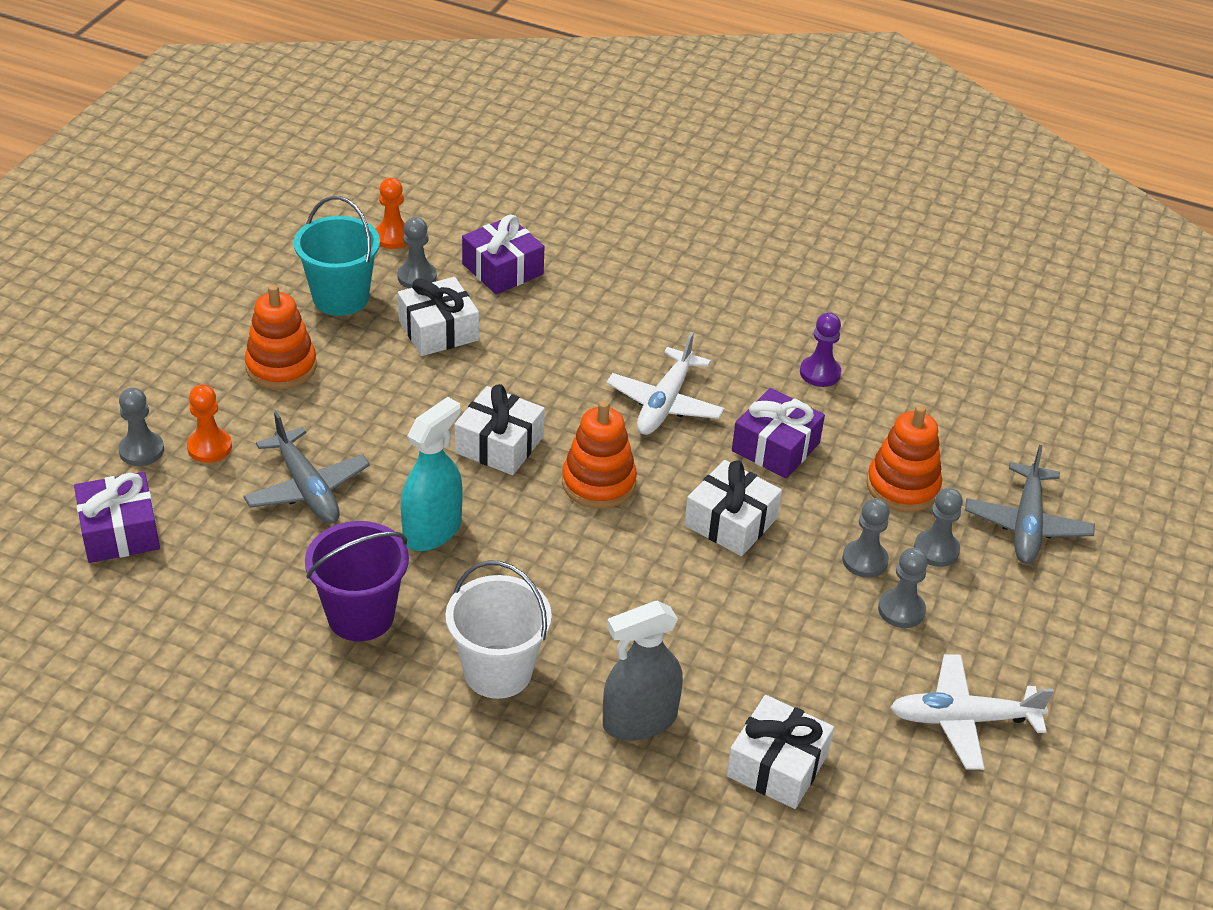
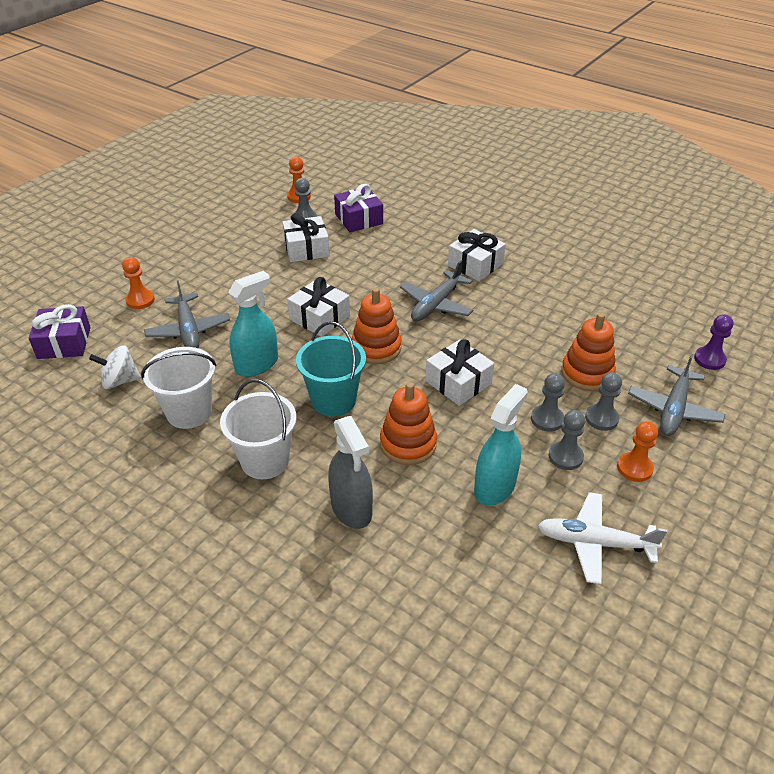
camera: 15 degrees right, 0 degrees up
grey pawn [118,387,164,466] -> none
orange stacking toy [245,285,317,390] -> orange stacking toy moved to [380,382,437,465]
turquoise bucket [294,196,380,316] -> turquoise bucket moved to [296,321,366,417]
purple bucket [305,521,409,641] -> white bucket [141,347,217,429]
grey spray bottle [603,601,683,740] -> grey spray bottle turned 105 degrees counterclockwise [328,416,373,529]
white plane [606,332,724,435] -> grey plane [400,260,473,321]
white gift [726,695,834,809] -> white gift moved to [448,229,506,281]
purple gift [732,388,825,478] -> none
purple pawn [800,313,841,387] -> purple pawn moved to [694,314,733,370]
none -> white spinning top [89,346,141,389]
none -> turquoise spray bottle [474,384,528,506]
none -> orange pawn [617,421,658,482]

